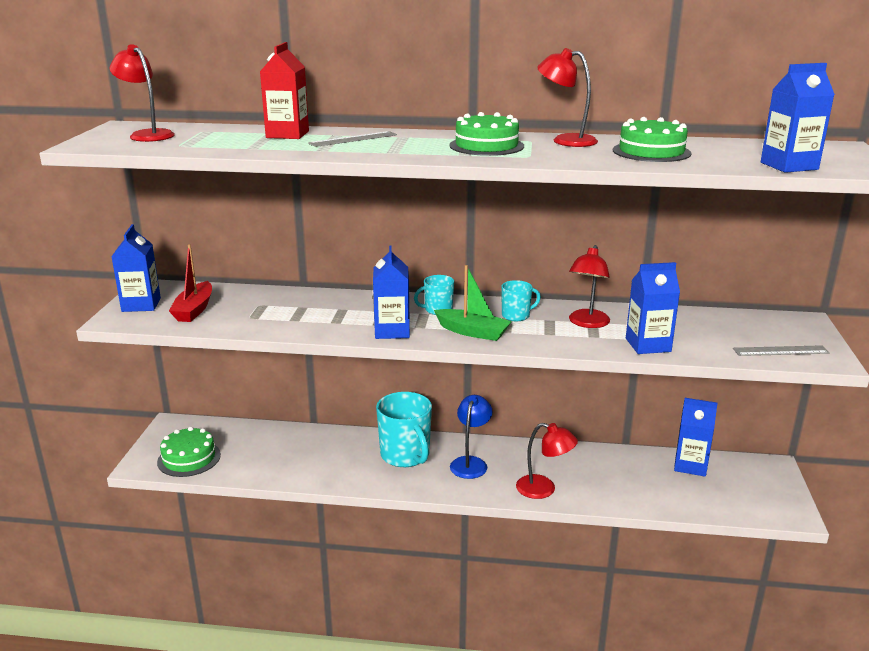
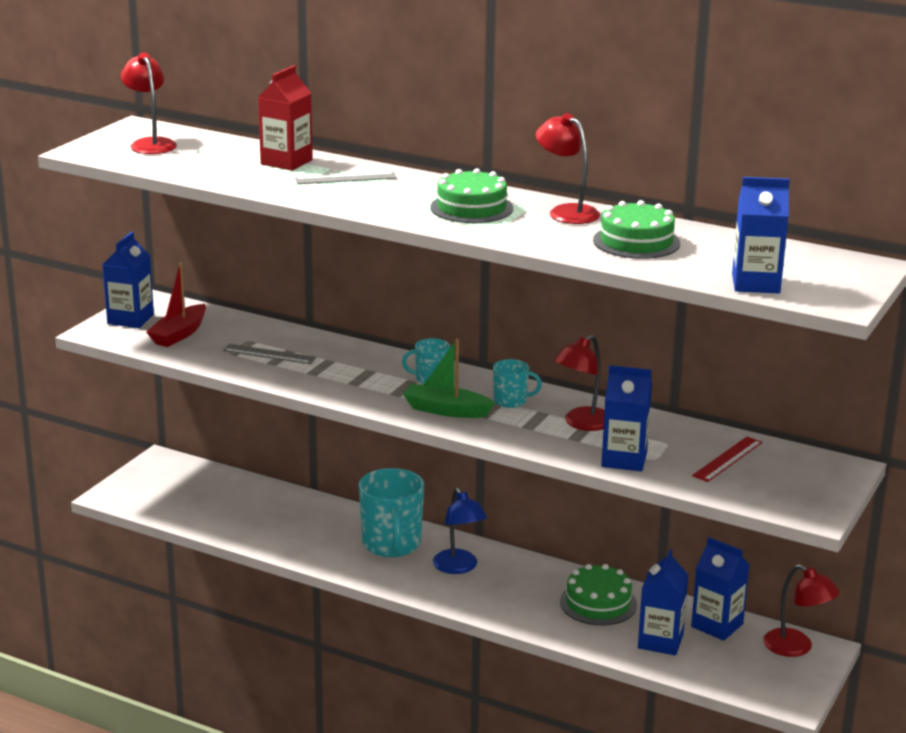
camera: 20 degrees right, 0 degrees up
green cake [157,427,221,477] -> green cake moved to [560,564,637,625]
blue carton [373,245,410,339] -> blue carton moved to [638,549,689,655]
green boat [434,265,512,341] -> green boat turned 150 degrees clockwise [403,339,495,418]
blue lamp [450,395,493,479] -> blue lamp turned 120 degrees clockwise [433,487,487,574]
red lamp [516,423,578,499] -> red lamp moved to [763,564,840,657]
grey ruler [733,345,830,356] -> grey ruler moved to [223,344,316,364]
none -> red ruler [692,437,762,482]

